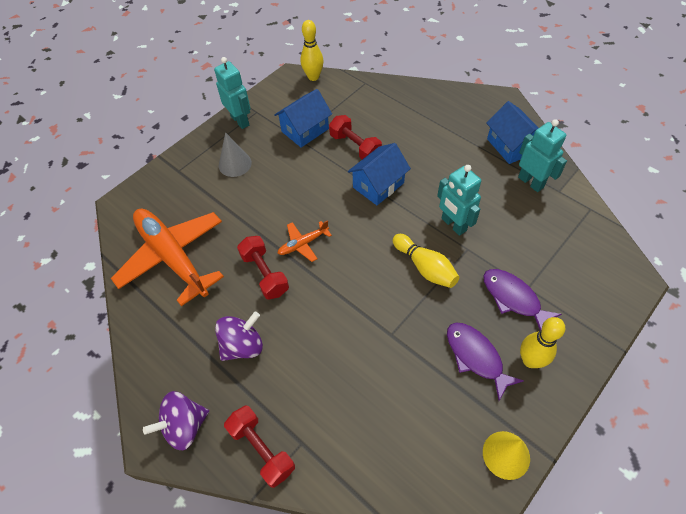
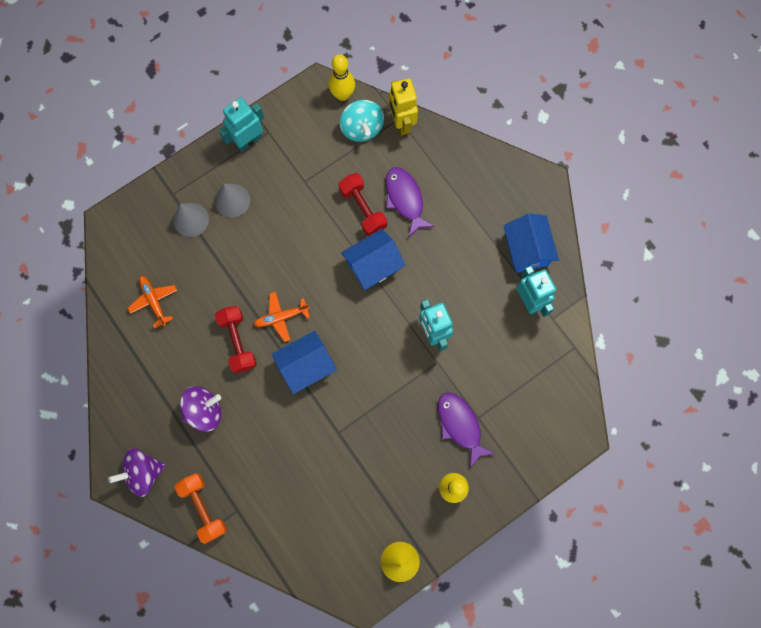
camera: 10 degrees right, 20 degrees up
orange plane [111,208,224,306] -> orange plane [128,276,177,328], size x0.44
turquoise robot [214,57,251,129] -> turquoise robot turned 105 degrees counterclockwise [219,97,264,152]
red dumbbell [224,405,295,488] -> orange dumbbell [175,474,227,544]
blue house [274,89,332,147] -> blue house moved to [272,331,337,394]
yellow bowling pin [393,234,459,288] -> none
purple fish [447,323,524,401] -> purple fish moved to [386,167,435,237]
none -> grey cone [173,203,209,237]
none -> turquoise spinning top [340,100,384,142]
none -> yellow robot [389,79,418,135]

